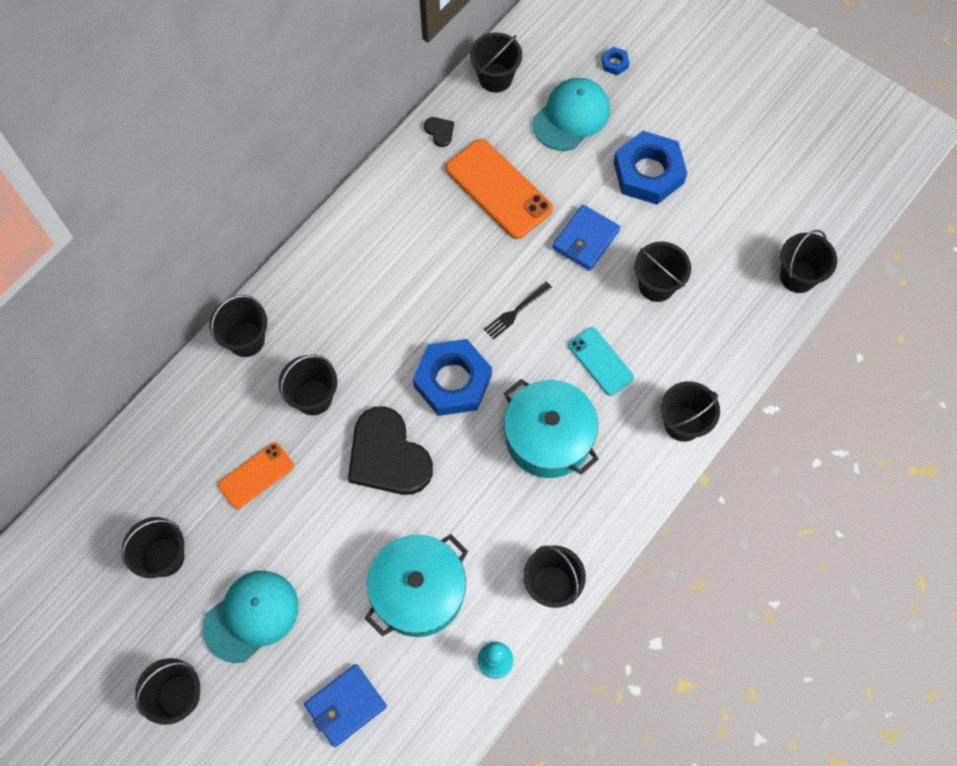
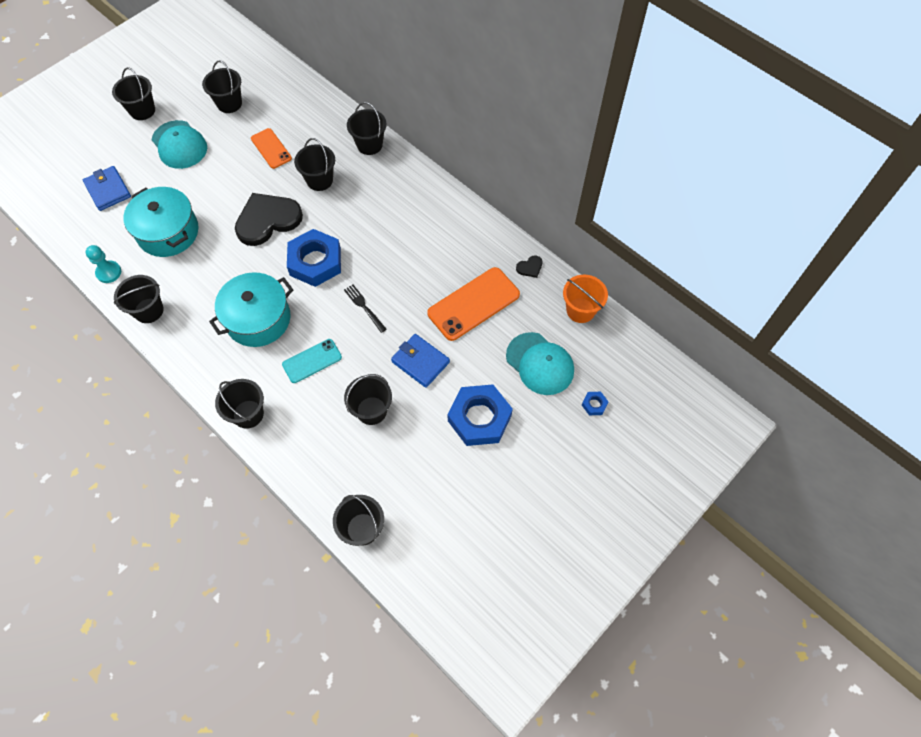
camera: 95 degrees right, 5 degrees down
black bucket [470,33,522,92] -> orange bucket [563,275,608,323]

